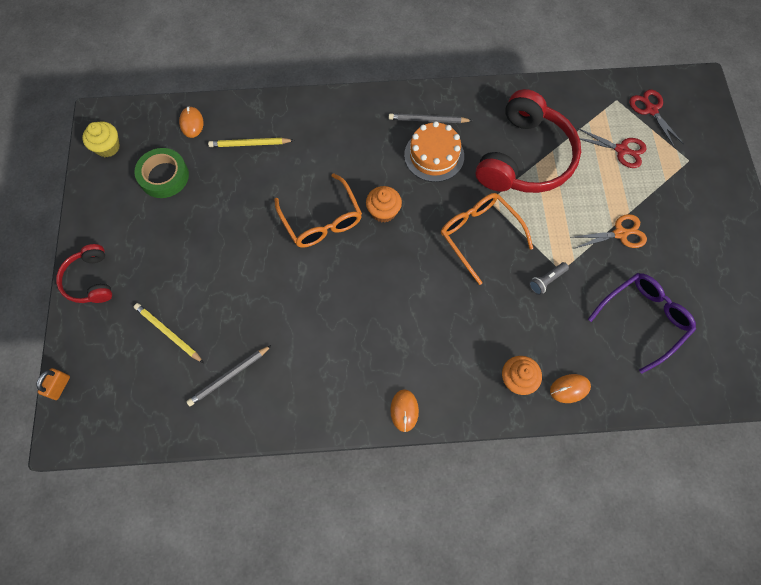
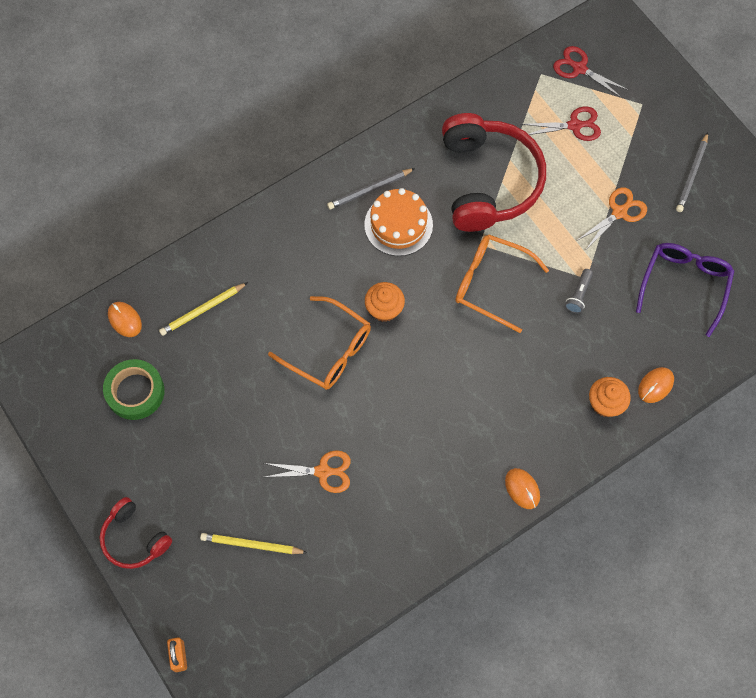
camera: 30 degrees left, 0 degrees up
yellow cupcake [82,122,120,157] -> none
grey pencil [186,345,272,406] -> grey pencil moved to [676,132,708,212]
none -> orange scissors [264,450,351,493]

